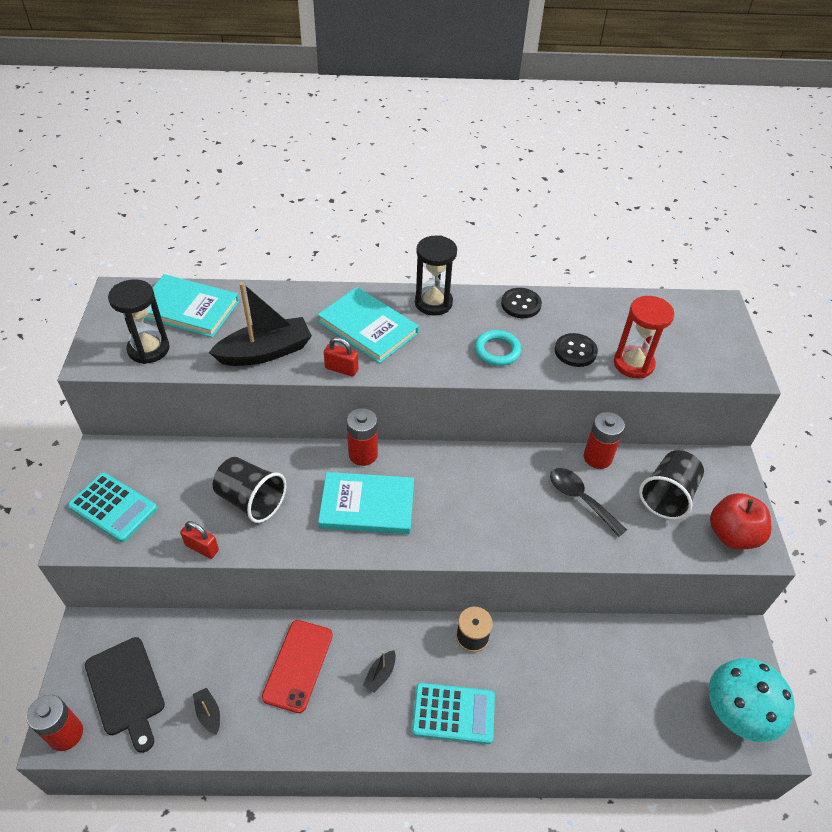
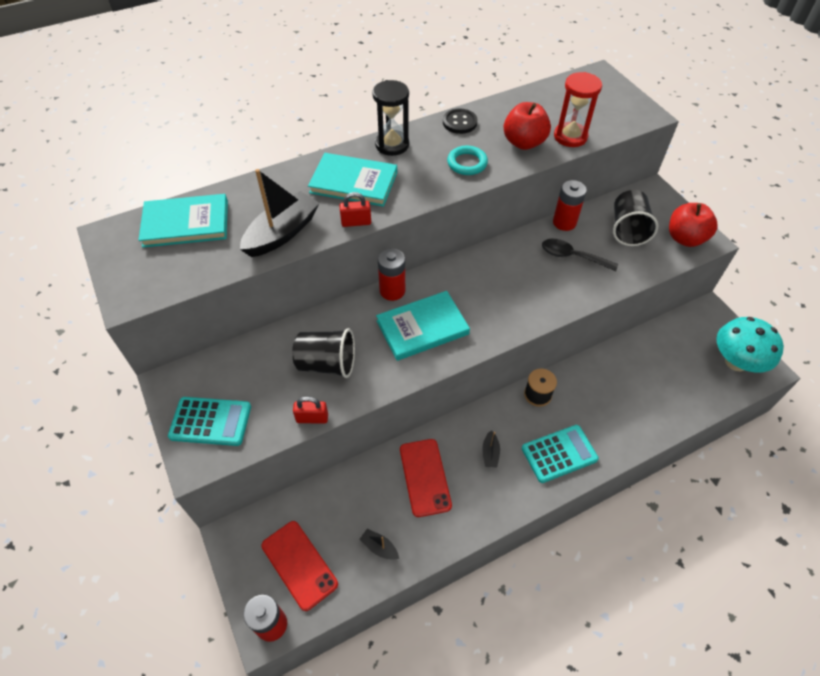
camera: 25 degrees left, 5 degrees up
black cutting board [85,637,165,753] -> red phone [261,521,338,611]
black hourglass [108,279,170,364] -> none
black button [555,333,598,367] -> red apple [503,102,551,150]

